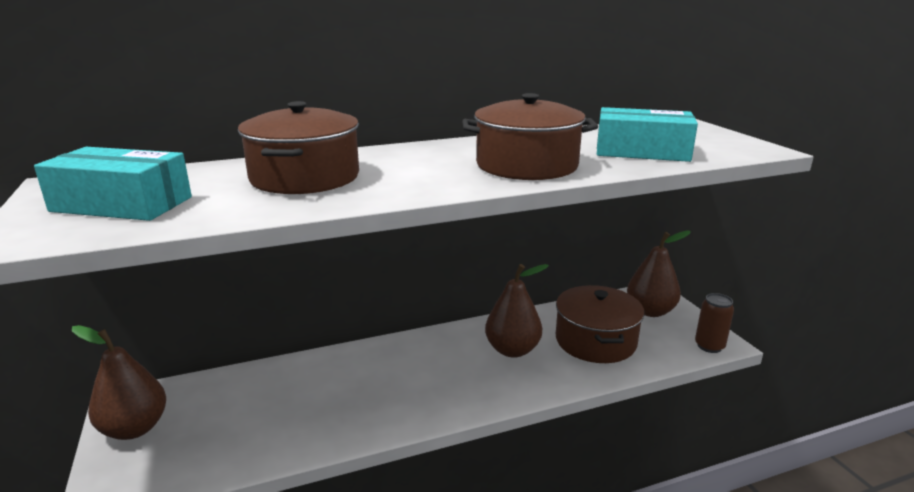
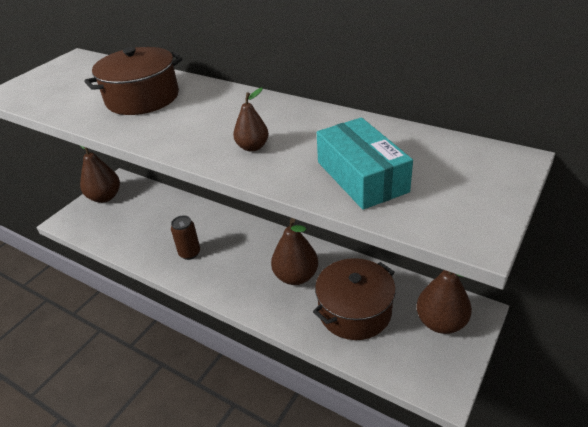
camera: 55 degrees right, 15 degrees up
turquoise box [34,147,192,221] -> none
brown pot [462,93,598,180] -> brown pear [233,87,269,152]
brown can [695,293,734,353] -> brown can moved to [171,216,200,260]

